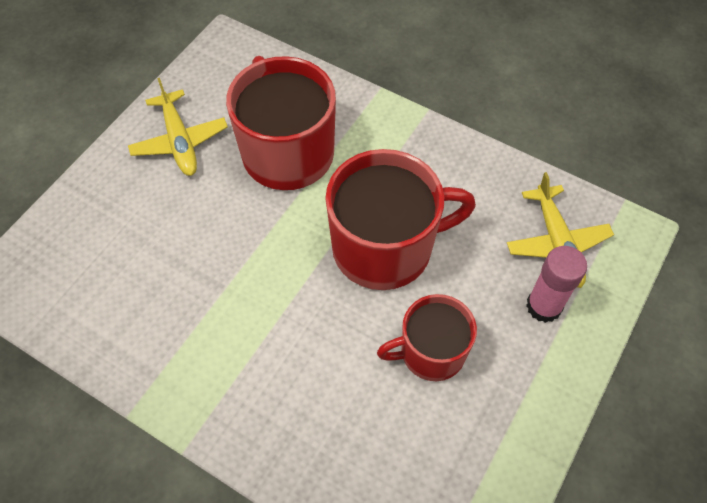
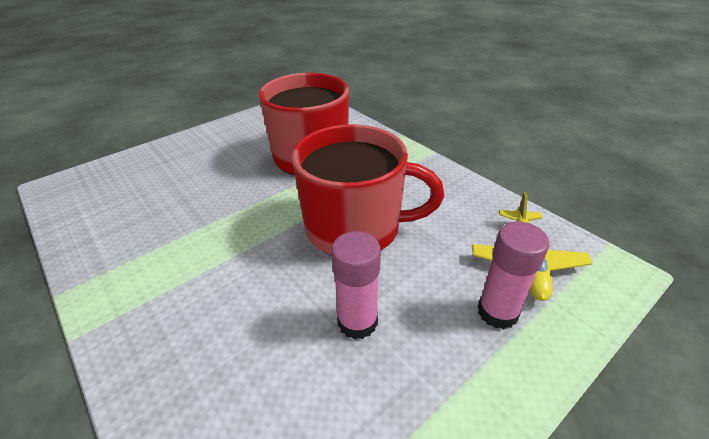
camera: 20 degrees right, 20 degrees down
yellow plane [128,78,228,176] -> none
red mug [377,294,477,381] -> pink glue stick [331,231,381,340]

